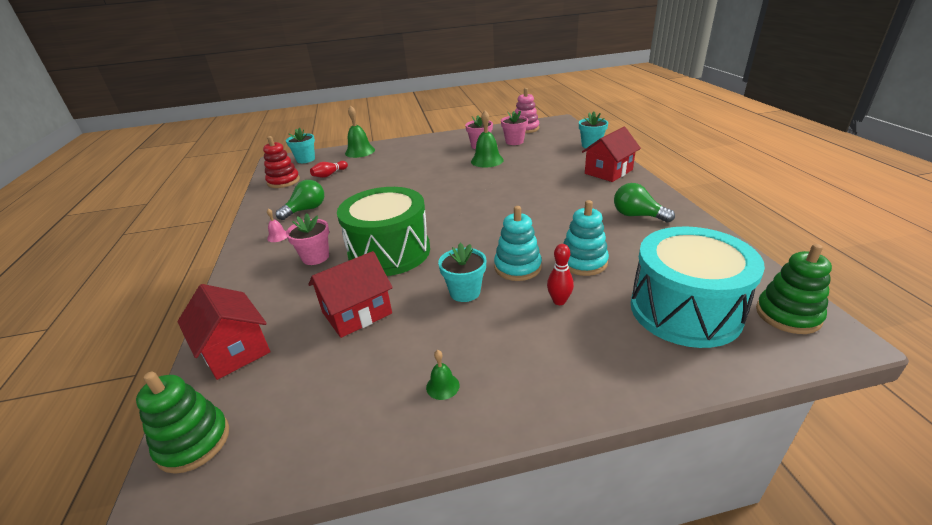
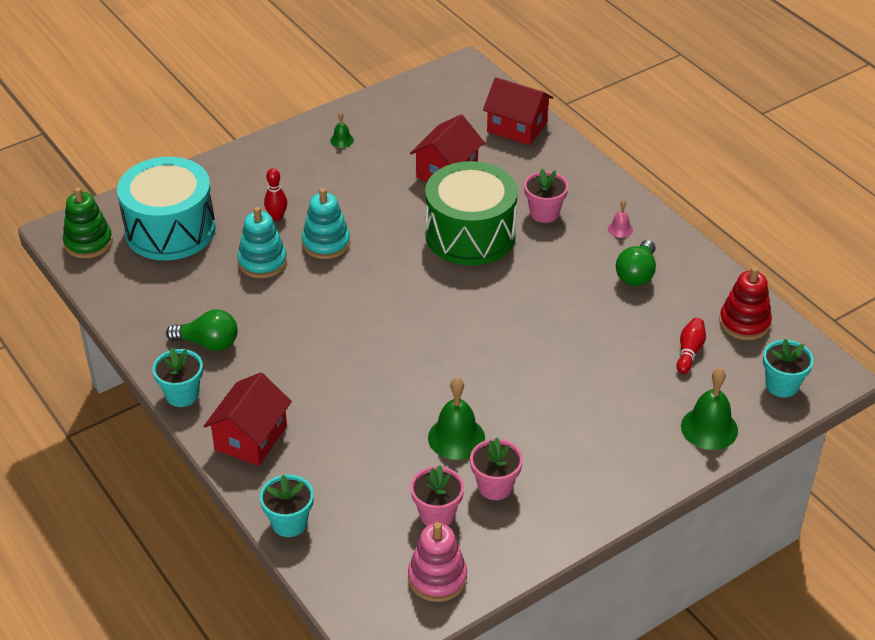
camera: 155 degrees right, 10 degrees up
green stacking toy [136,372,229,474] -> none
turquoise flower pot [438,243,486,302] -> turquoise flower pot moved to [152,348,203,407]

